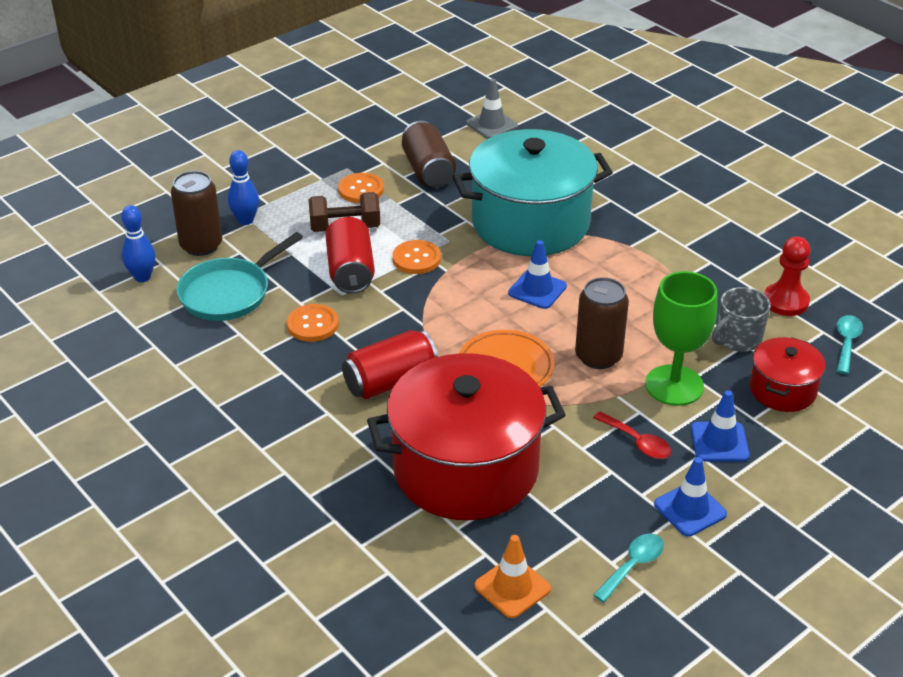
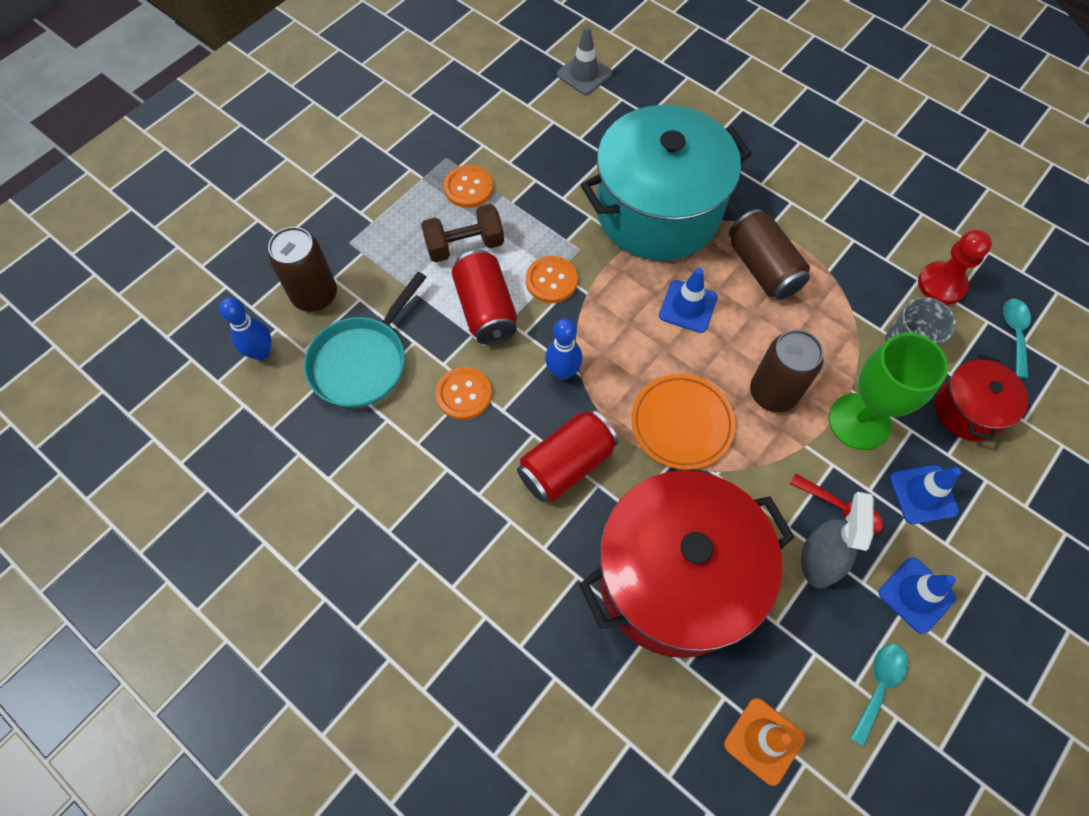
camera: 10 degrees left, 25 degrees up
blue bowling pin [228,150,259,225] -> blue bowling pin moved to [545,318,582,380]
brown can [402,121,456,187] -> brown can moved to [729,209,810,300]
none -> grey spray bottle [801,492,874,589]

